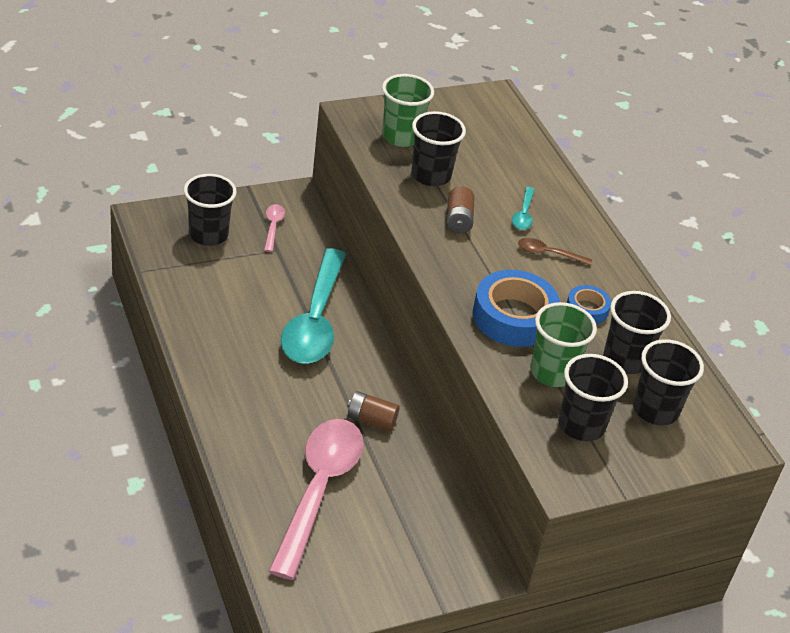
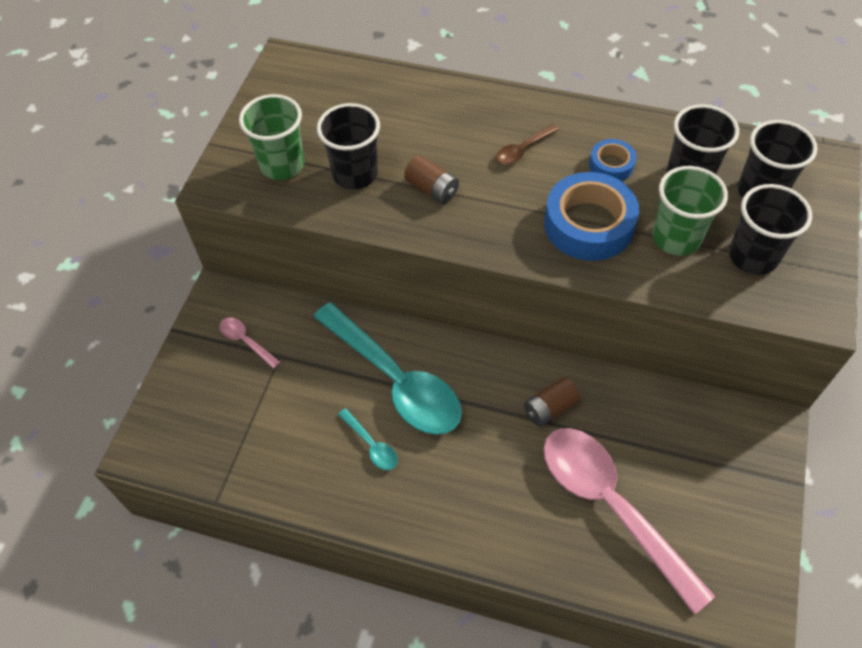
camera: 45 degrees left, 15 degrees up
black cup [184,174,237,246] -> none
turquoise spoon [512,187,535,230] -> turquoise spoon moved to [338,408,398,470]

